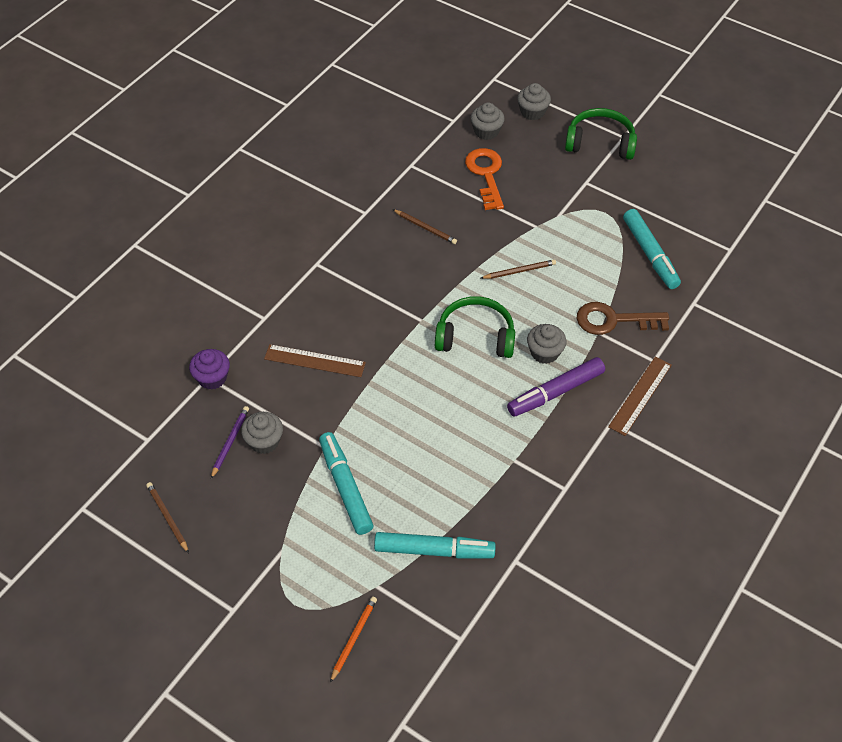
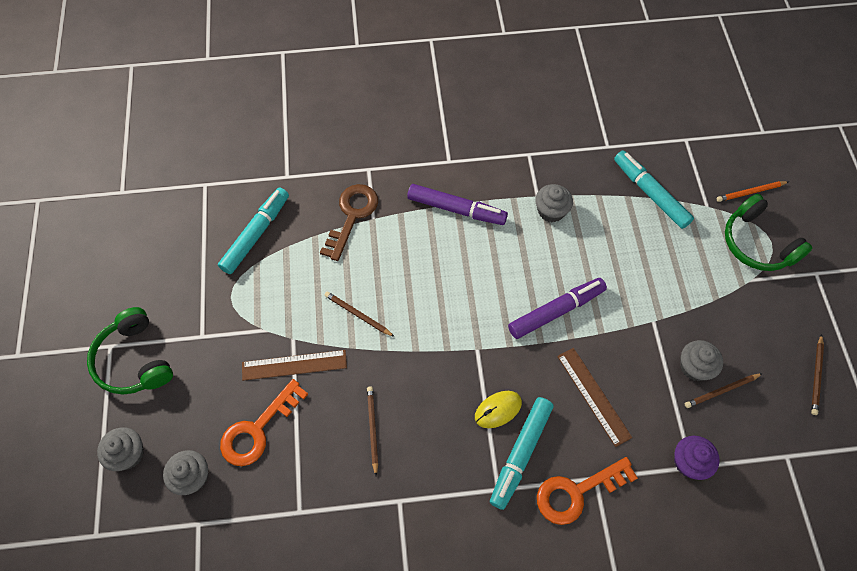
camera: 130 degrees left, 10 degrees up
purple pencil [211,406,249,479] -> brown pencil [685,373,763,408]
turquoise marker [319,432,374,535] -> turquoise marker moved to [490,397,553,510]
green headphones [435,296,515,358] -> green headphones moved to [725,194,812,271]
grey cupcake [527,324,566,364] -> grey cupcake moved to [535,184,573,222]
brown key [577,302,669,335] -> brown key turned 120 degrees counterclockwise [320,184,378,261]
brown ruler [608,357,672,436] -> brown ruler moved to [242,350,347,381]
none -> yellow mouse [475,391,522,428]
none -> purple marker [508,278,607,339]
none -> orange key [537,457,638,525]

